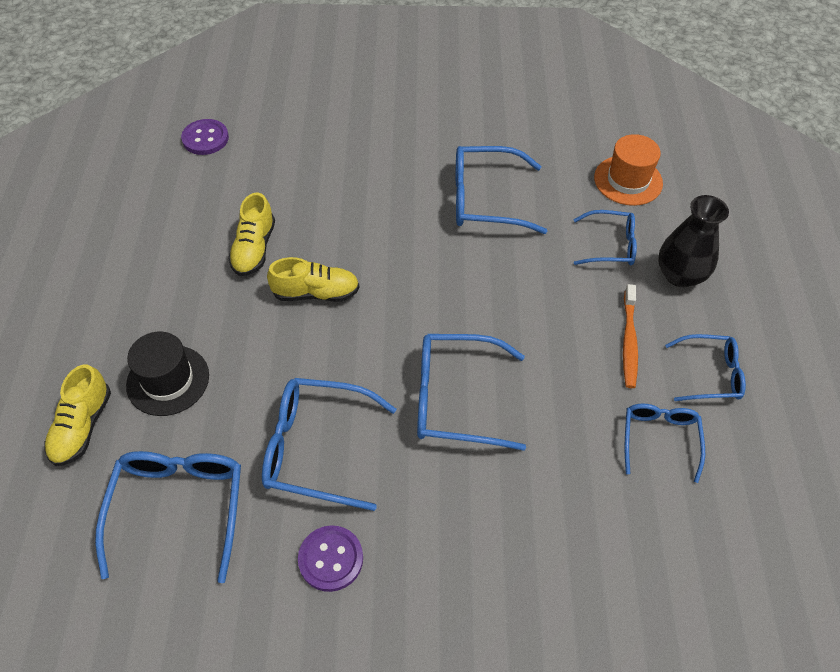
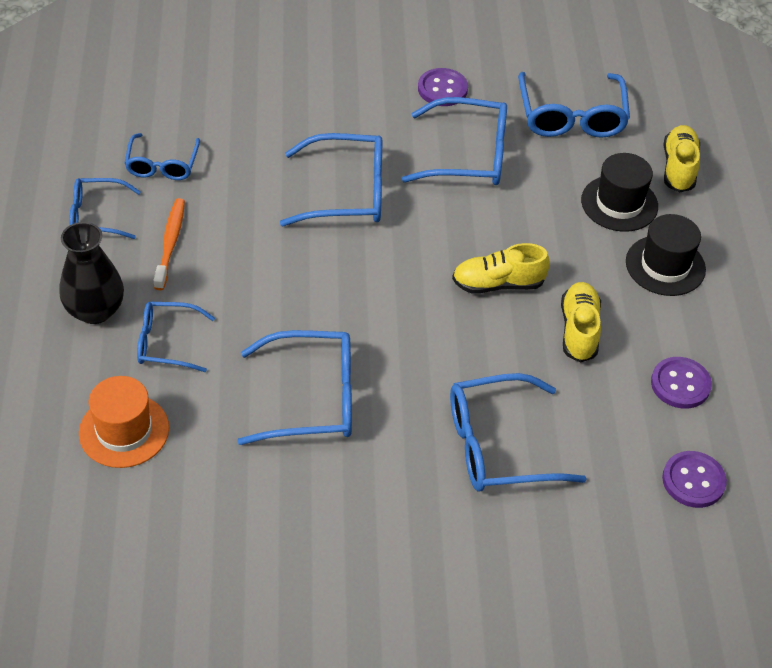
camera: 175 degrees right, 5 degrees down
none -> blue glasses [450,373,587,492]
none -> black hat [626,214,706,296]
none -> purple button [651,357,712,409]

